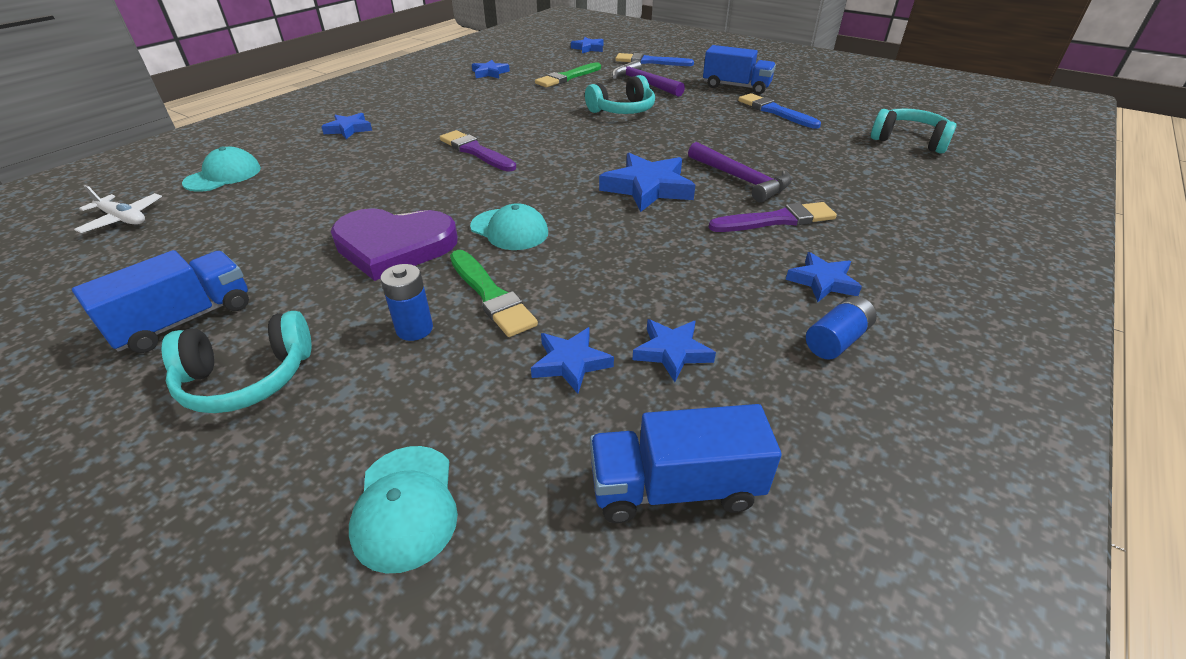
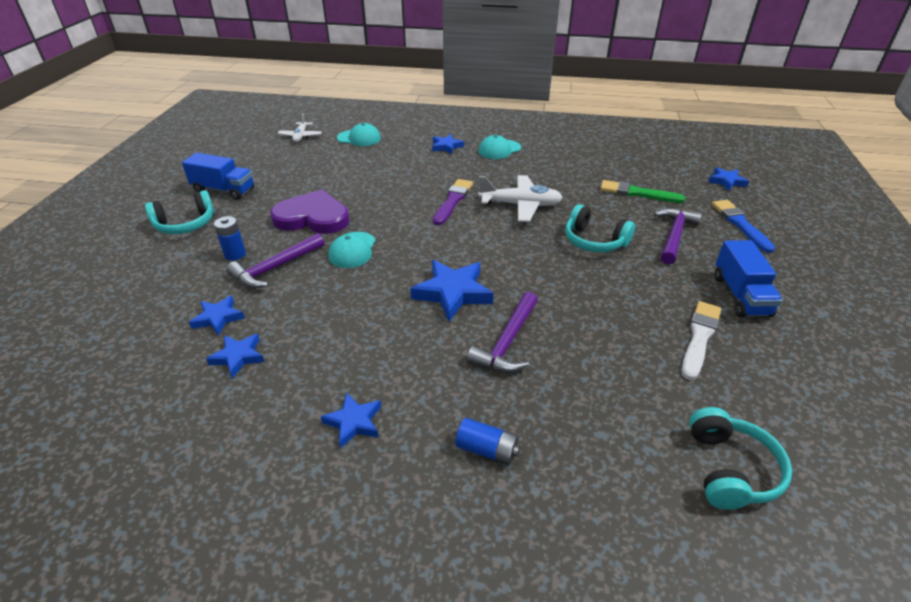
camera: 65 degrees right, 0 degrees up
turquoise headphones [162,311,312,413] -> turquoise headphones turned 75 degrees counterclockwise [145,190,214,234]
purple heart [331,208,458,281] -> purple heart turned 120 degrees clockwise [270,189,350,234]
turquoise cap [349,446,458,574] -> turquoise cap moved to [478,135,521,159]
green brush [450,250,538,337] -> purple hammer [226,233,325,288]
blue star [472,60,510,78] -> none
blue truck [590,404,782,523] -> none
purple brush [709,202,837,232] -> none
blue brush [738,93,821,129] -> white brush [681,301,721,380]
blue battery [806,296,877,359] -> blue battery moved to [455,418,520,465]
none -> white plane [479,175,563,222]

